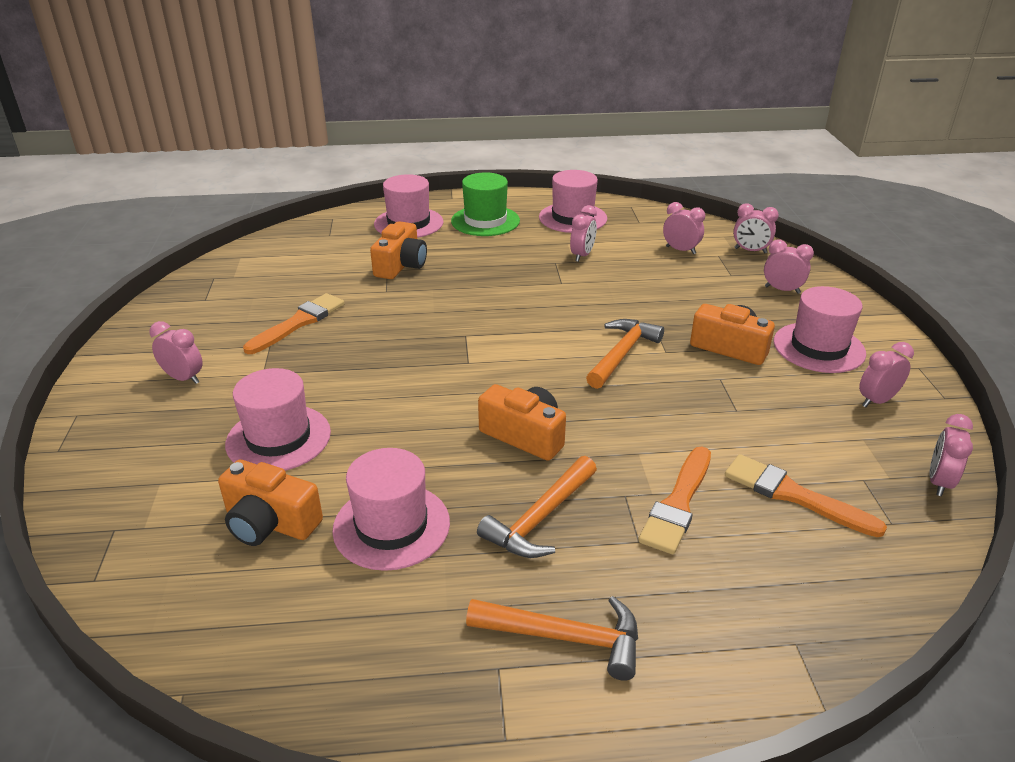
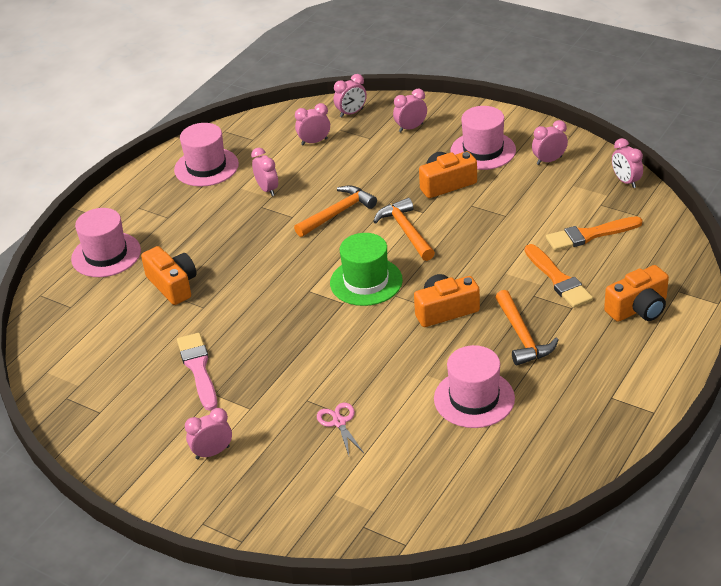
camera: 50 degrees left, 5 degrees up
orange camera [218,460,323,546] -> orange camera moved to [604,265,669,322]
pink hat [225,368,331,471] -> pink scissors [317,403,364,455]
orange brush [243,293,345,354] -> pink brush [177,333,217,411]
green hat [451,172,520,236] -> green hat moved to [330,233,403,306]
orange hammer [466,596,638,681] -> orange hammer moved to [294,185,377,237]
pink clock [859,342,914,407] -> pink clock turned 60 degrees clockwise [532,120,568,165]

